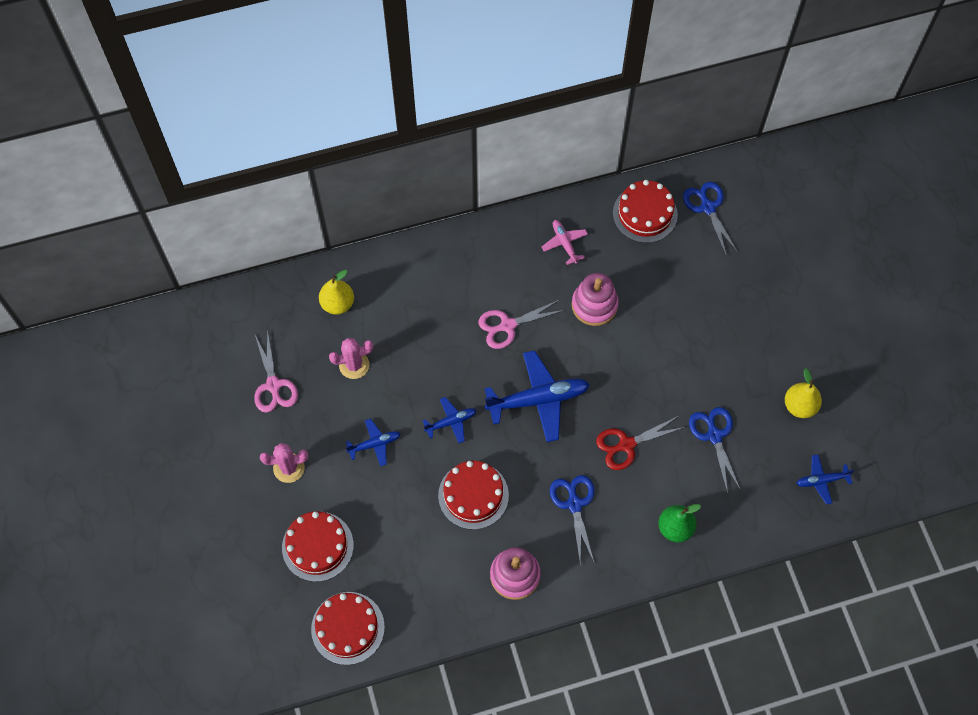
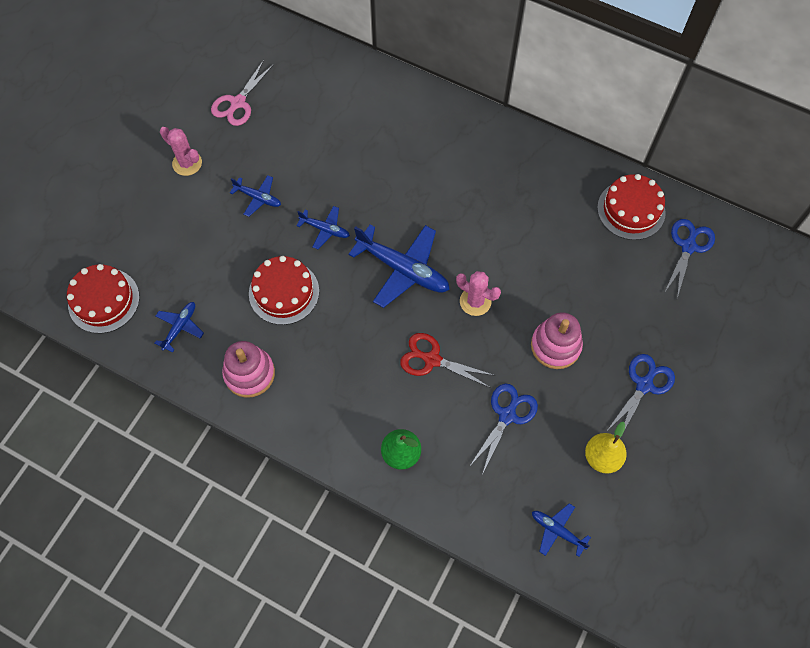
camera: 45 degrees right, 0 degrees up
red cake [282,511,354,582] -> none
yellow pear [319,270,354,315] -> none
pink cactus [329,338,373,379] -> pink cactus moved to [456,271,501,316]
pink scissors [479,300,565,349] -> none
pink plane [542,220,588,265] -> none
blue scissors [550,475,594,562] -> blue scissors moved to [606,354,675,439]
pink stacking toy [572,273,619,326] -> pink stacking toy moved to [531,312,583,369]
none -> blue plane [154,302,204,353]

